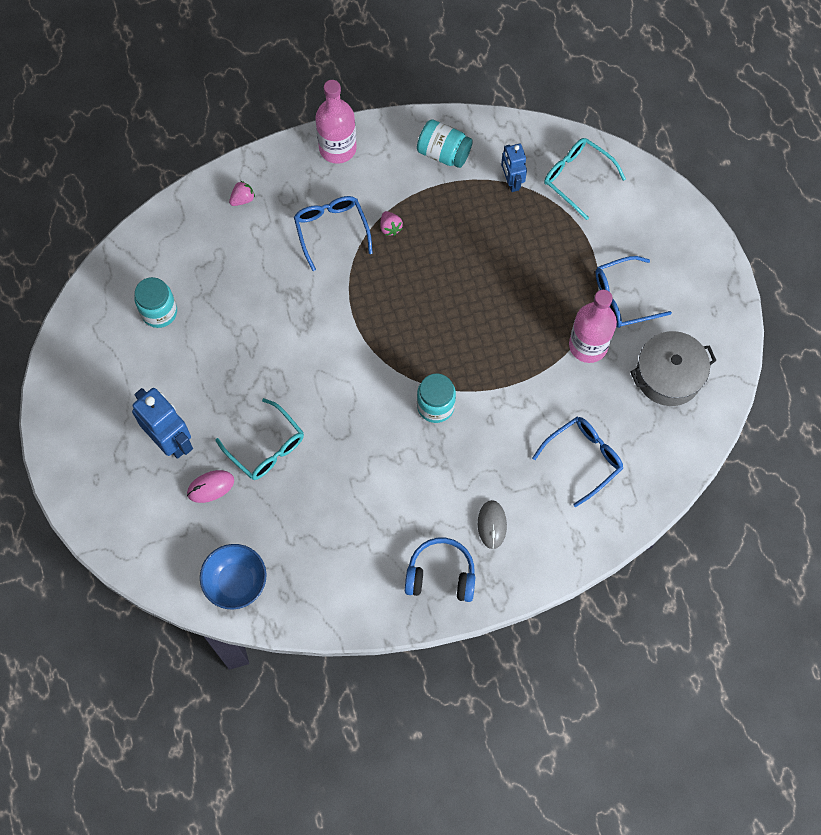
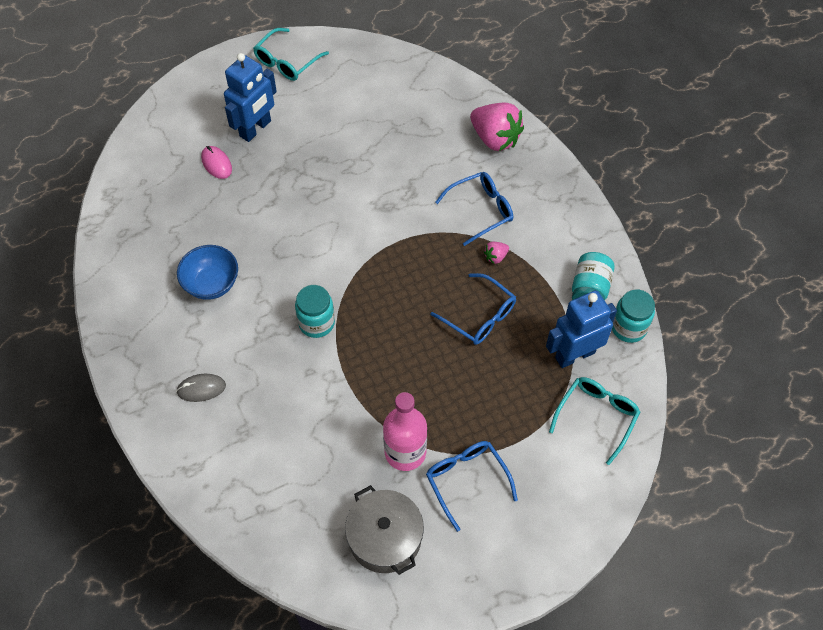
camera: 80 degrees right, 10 degrees down
turquoise jar [134,277,177,328] -> turquoise jar moved to [612,290,655,343]
blue bowl [200,544,267,609] -> blue bowl moved to [177,245,238,300]
turquoise glasses [216,398,304,480] -> turquoise glasses moved to [253,28,329,81]
pink strawberry [229,181,255,206] -> pink strawberry [470,102,524,151], size x2.27
pink bottle [315,80,357,164] -> none
blue headphones [405,538,475,602] -> none
blue robot [501,144,527,192] -> blue robot [546,290,617,368], size x1.64
blue glasses [532,417,624,507] -> blue glasses moved to [431,273,516,345]

